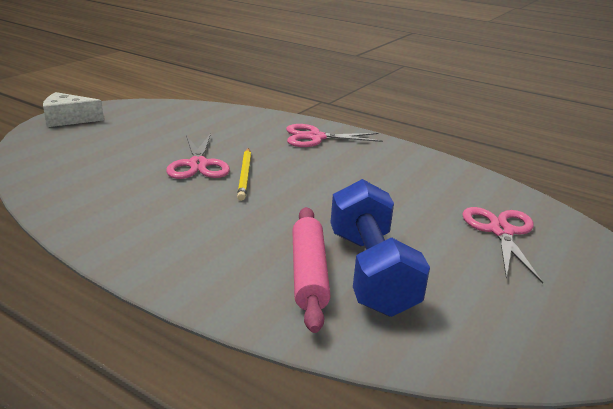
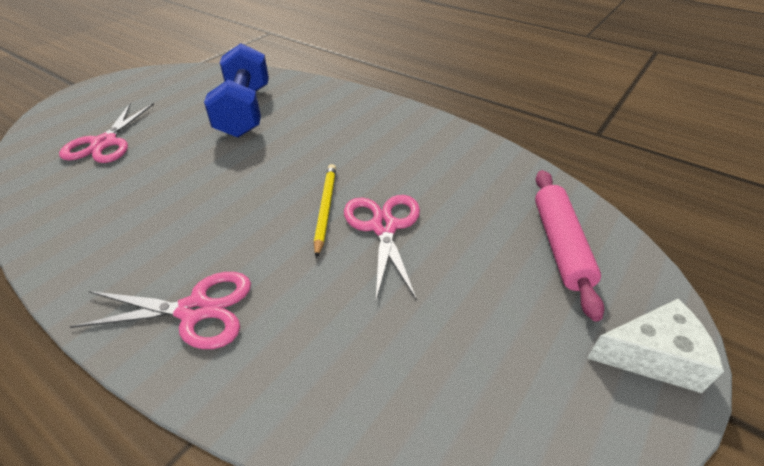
camera: 175 degrees left, 15 degrees up
pink rolling pin [292,207,331,333] -> pink rolling pin moved to [535,170,604,321]

